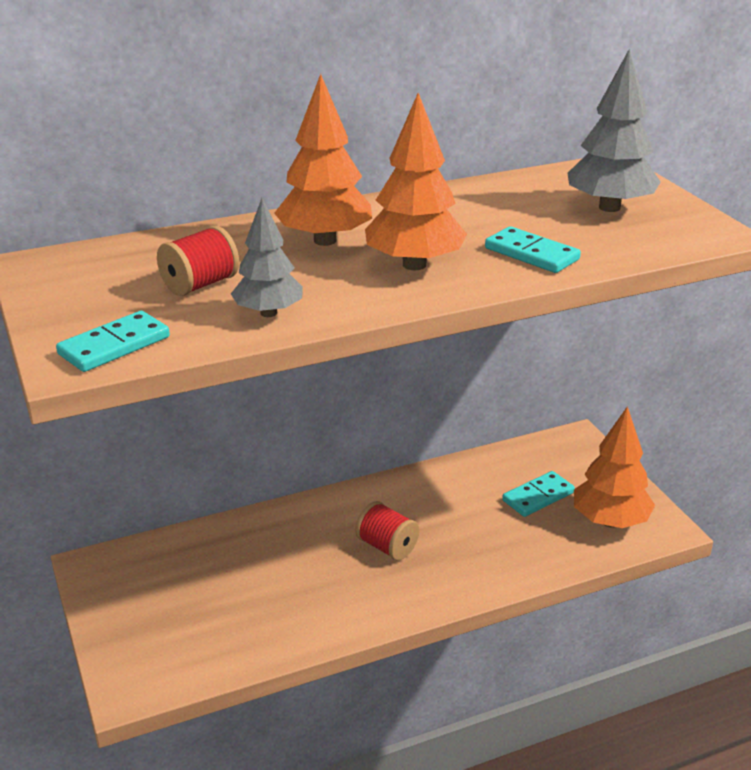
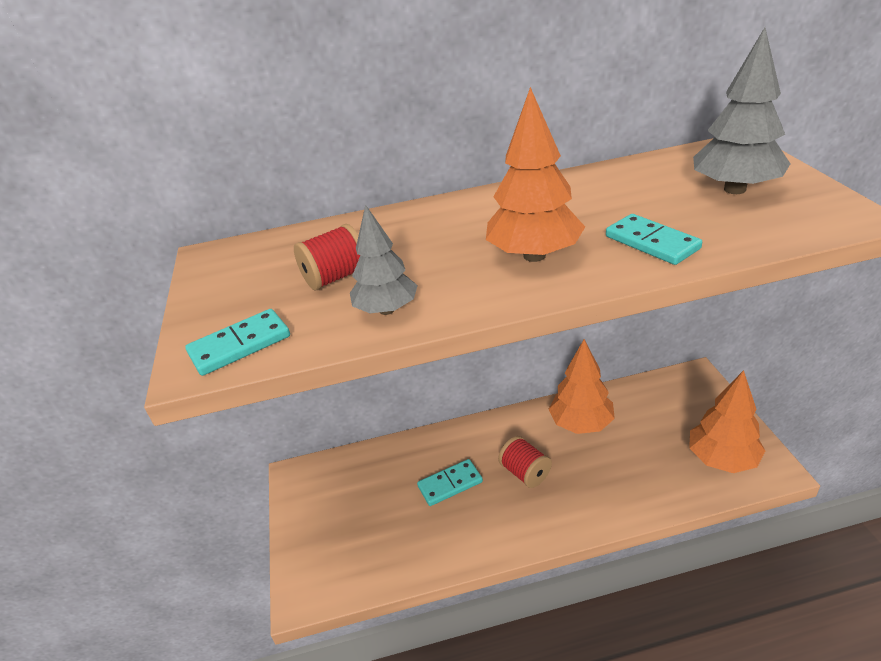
camera: 15 degrees right, 5 degrees up
orange tree [274,74,372,246] -> orange tree moved to [548,339,615,434]
turquoise domino [502,471,575,517] -> turquoise domino moved to [417,459,483,506]

